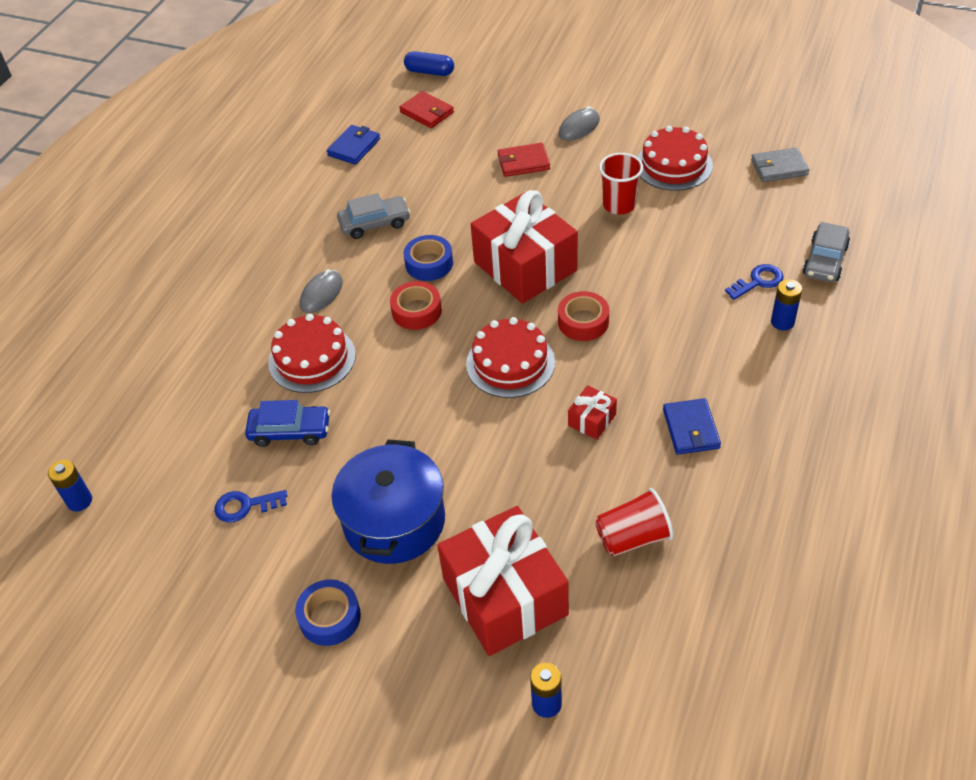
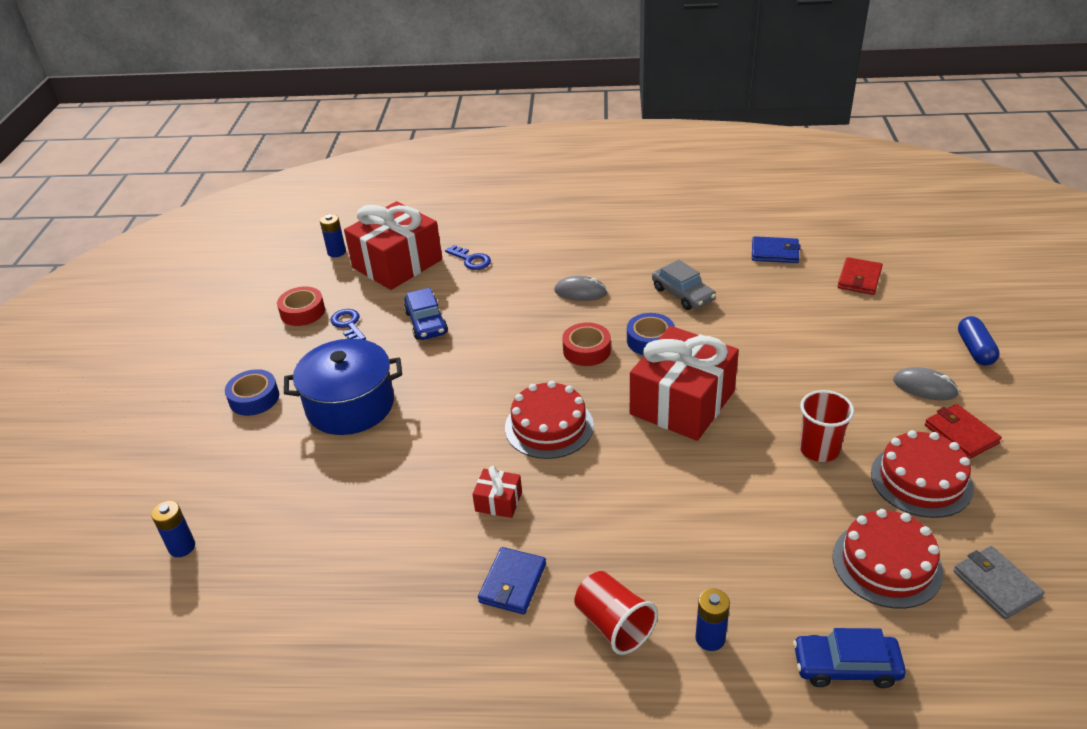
camera: 70 degrees right, 10 degrees down
red cake [268,314,356,393] -> red cake moved to [833,509,944,609]
blue capsule [404,51,454,76] -> blue capsule moved to [958,316,1000,366]
red gift [437,506,569,656] -> red gift moved to [344,201,442,290]
red wallet [498,143,550,177] -> red wallet moved to [925,404,1002,459]
red tape [558,291,609,341] -> red tape moved to [277,286,325,326]
red cup [595,488,674,557] -> red cup moved to [574,571,658,655]
blue wallet [663,398,721,454] -> blue wallet turned 45 degrees counterclockwise [478,547,546,614]
blue key [725,264,784,300] -> blue key moved to [445,245,491,270]
grey car [803,222,850,282] -> blue car [793,628,906,688]

